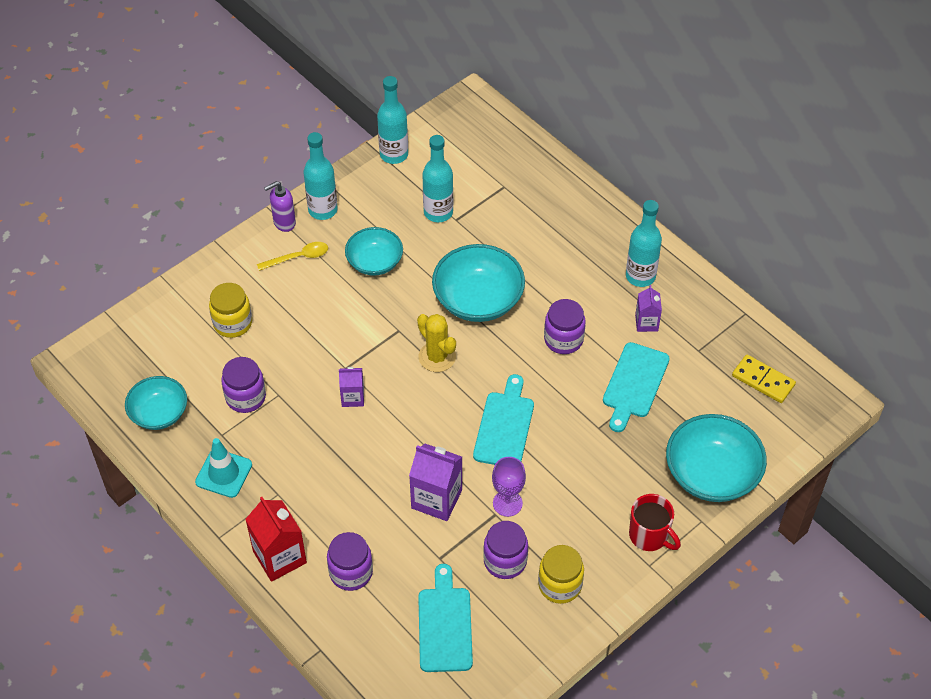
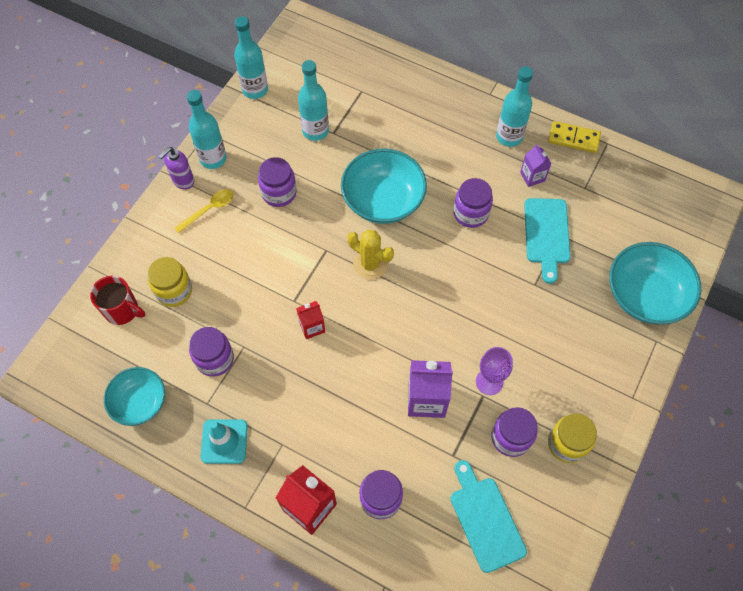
camera: 20 degrees left, 10 degrees up
purple carton [339,367,364,407] -> red carton [296,301,325,339]
turquoise bowl [345,227,403,276] -> purple jar [258,157,297,207]
turquoise cutting board [473,374,534,465] -> none
red mug [629,494,681,551] -> red mug moved to [90,276,145,325]
yellow domino [732,355,796,403] -> yellow domino moved to [548,121,601,153]

